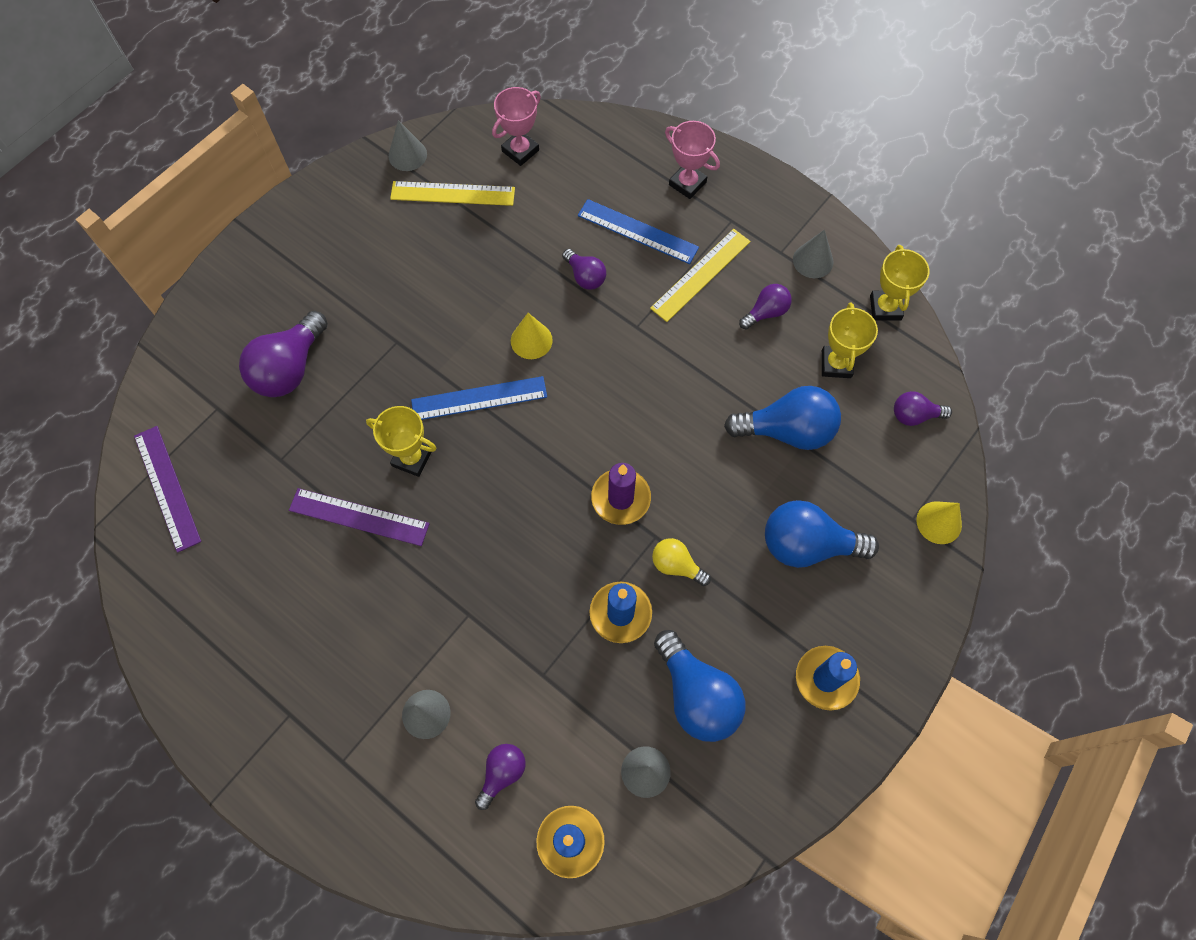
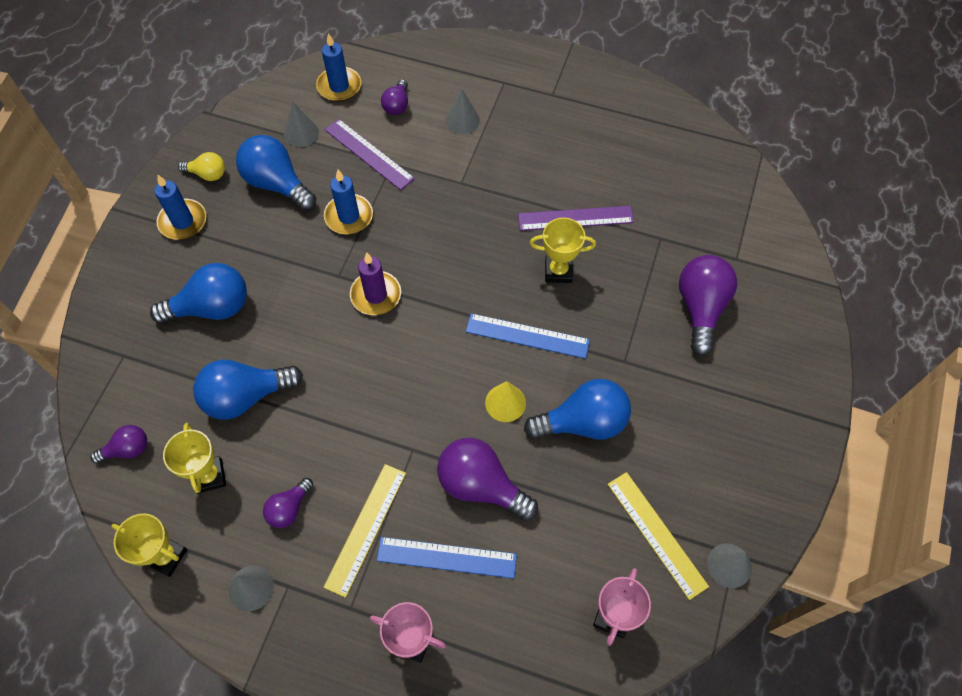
camera: 160 degrees right, 5 degrees down
purple ruler [134,426,201,553] -> purple ruler moved to [325,119,415,190]
yellow ruler [390,181,515,206] -> yellow ruler turned 75 degrees clockwise [608,472,709,600]
blue ruler [411,376,547,420] -> blue ruler turned 45 degrees clockwise [466,313,590,359]
purple light bulb [562,249,606,290] -> purple light bulb [437,438,538,521], size x1.82
yellow light bulb [652,538,711,586] -> yellow light bulb moved to [178,152,225,181]
yellow trophy [870,245,929,321] -> yellow trophy turned 45 degrees counterclockwise [111,513,187,577]
yellow cone [917,501,962,544] -> none
none -> blue light bulb [524,379,631,440]

